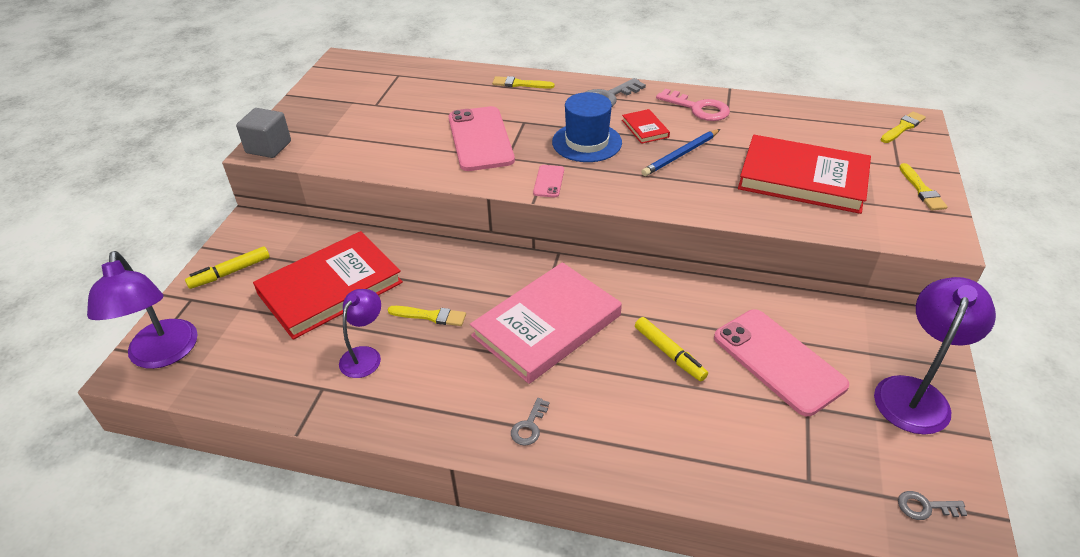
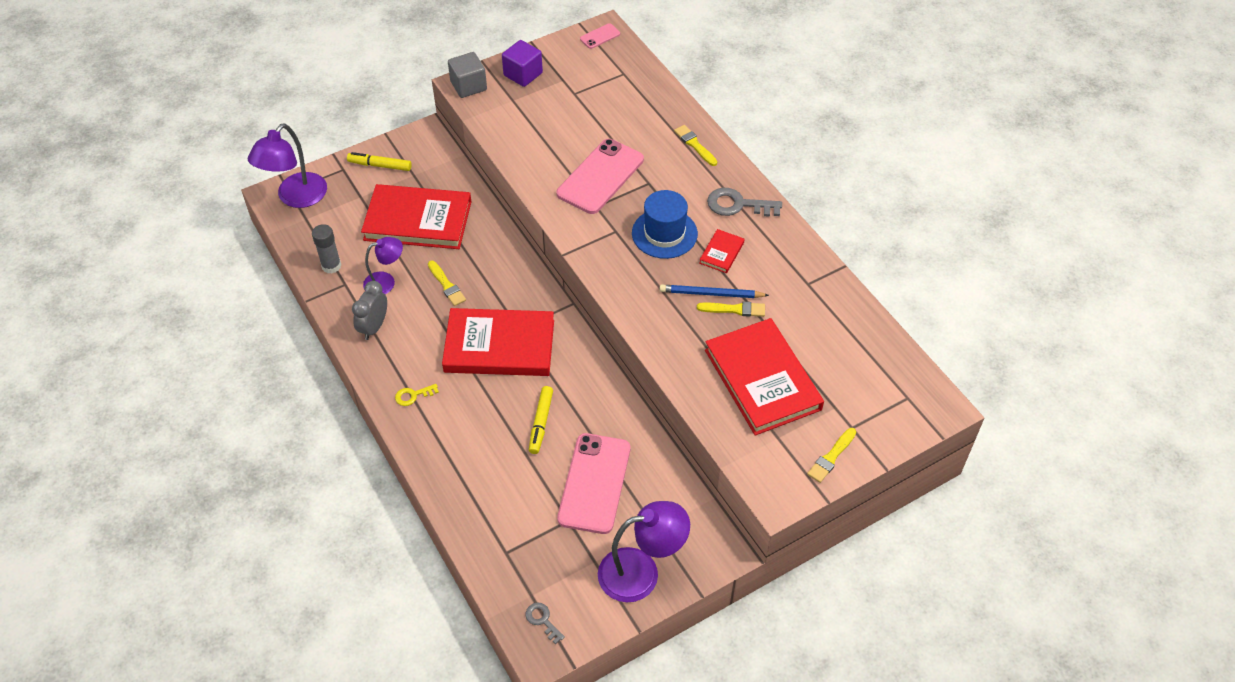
camera: 45 degrees right, 10 degrees up
pink book [470,262,622,384] -> red book [442,308,554,376]
grey key [511,398,550,446] -> yellow key [395,384,439,406]
pink phone [533,165,564,197] -> pink phone moved to [580,23,620,49]
pink key [656,89,730,121] -> none
yellow brush [881,111,926,143] -> yellow brush moved to [697,301,765,317]
none -> grey glue stick [312,224,341,274]
none -> grey clock [352,281,387,340]
none -> purple cube [502,40,543,87]

